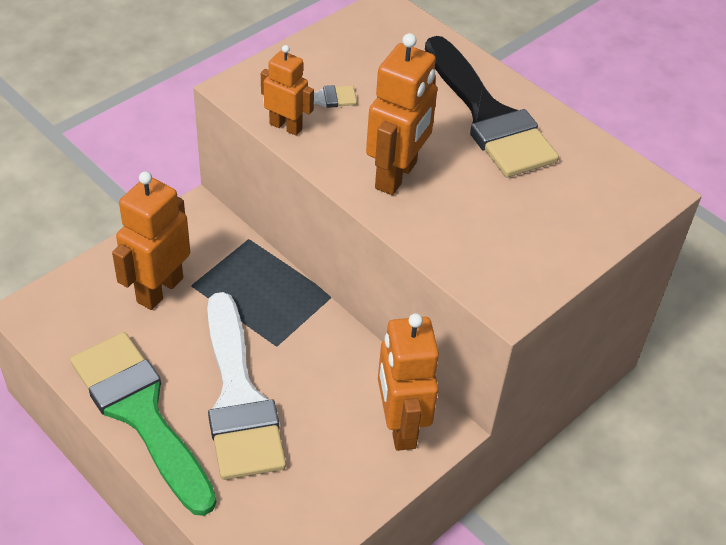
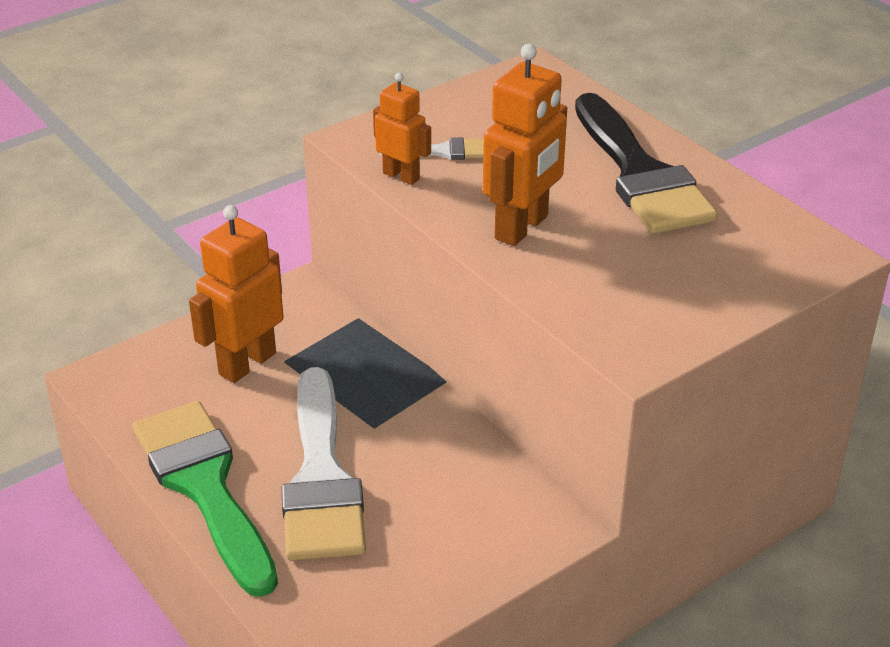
camera: 10 degrees right, 10 degrees down
orange robot [378,313,439,451] -> none

